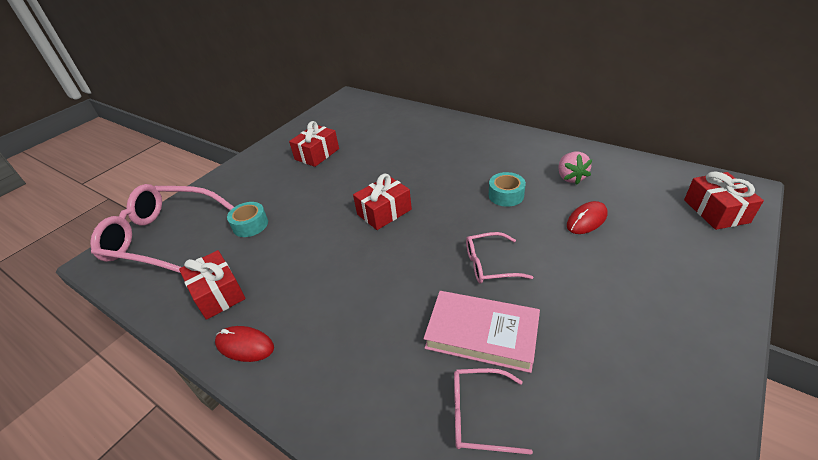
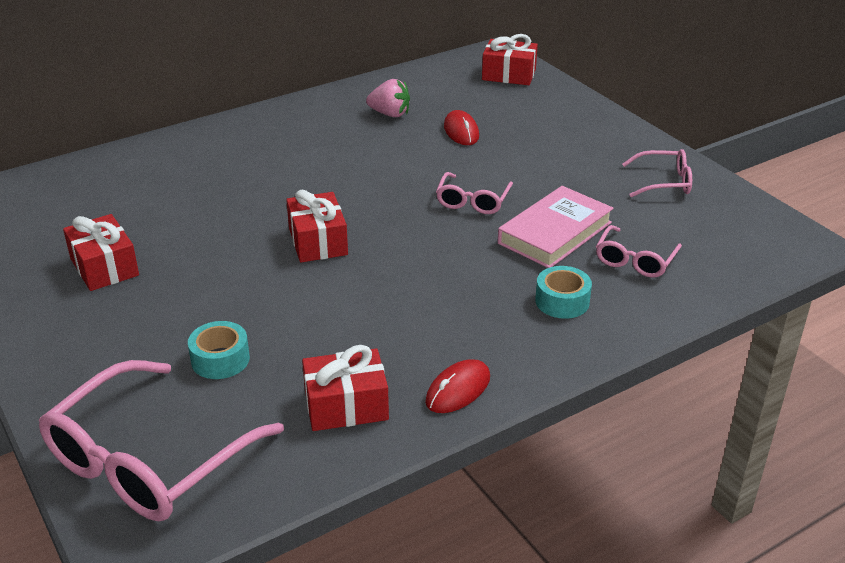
camera: 70 degrees left, 5 degrees down
turquoise tape [489,172,526,207] -> turquoise tape moved to [535,266,592,319]
none -> pink glasses [622,149,692,197]

